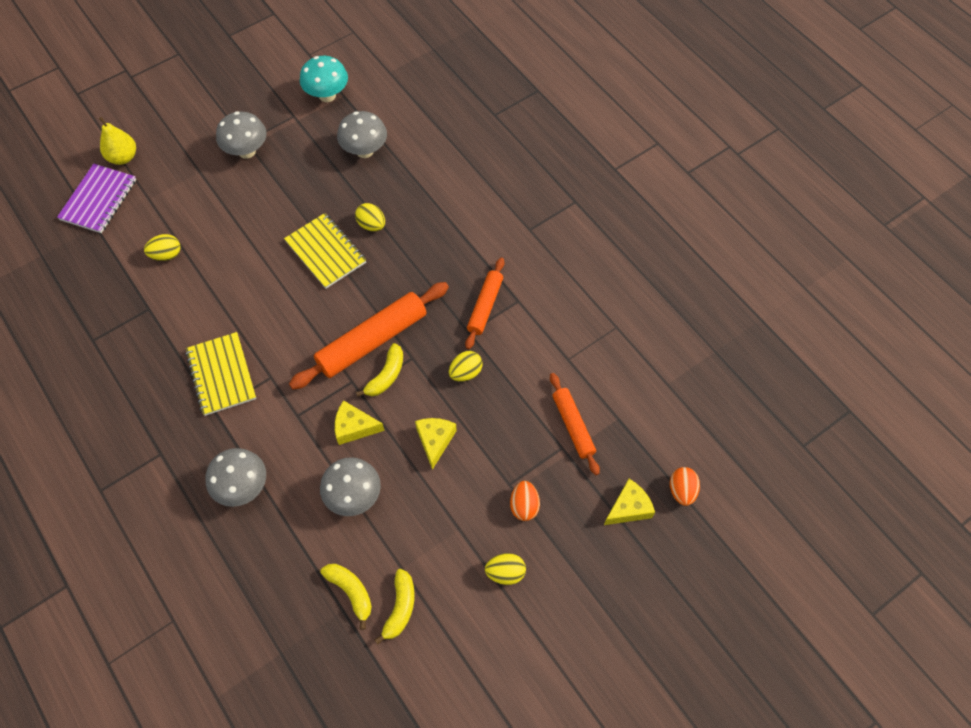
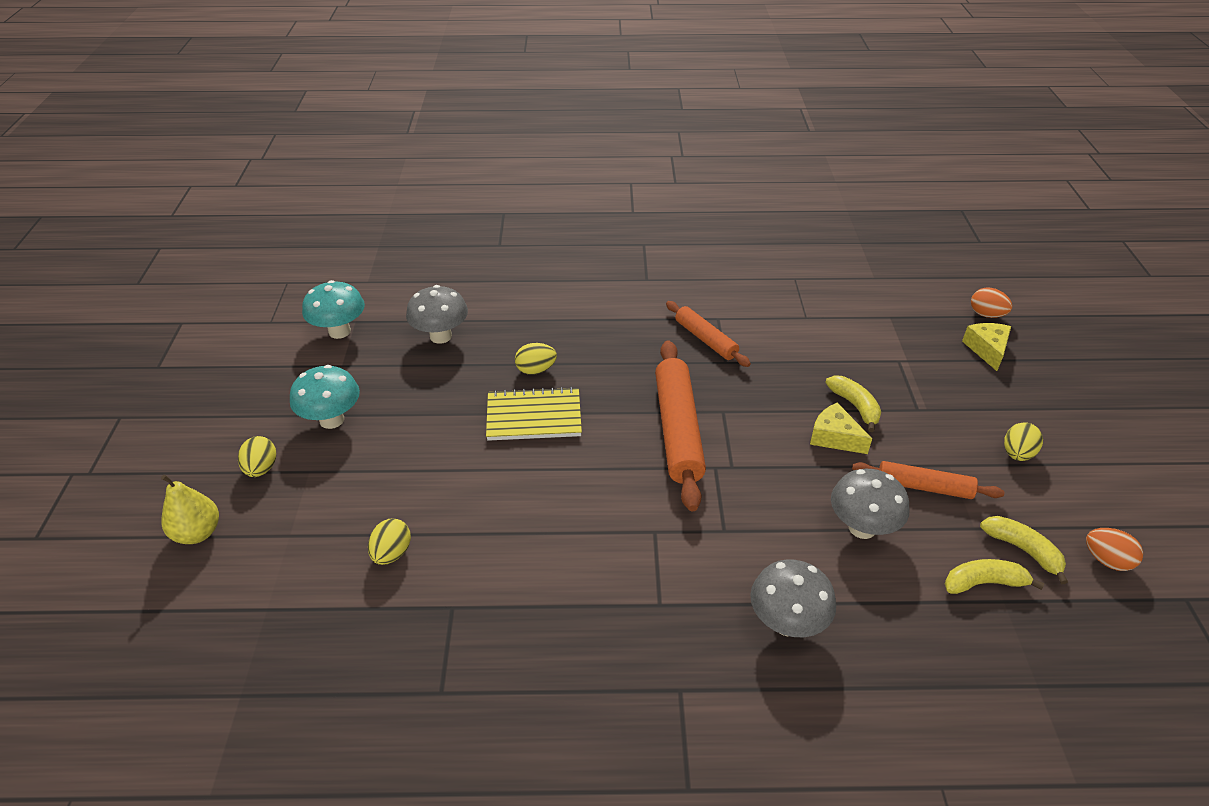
camera: 55 degrees left, 20 degrees down
purple notebook [57,164,136,233] -> none
yellow notebook [185,332,256,416] -> none
grey mushroom [216,111,266,159] -> turquoise mushroom [290,365,360,429]
yellow cheese [335,400,384,445] -> none
yellow banana [356,343,403,397] -> yellow banana moved to [825,376,881,432]
yellow egg [449,351,483,382] -> yellow egg moved to [238,436,276,477]
orange egg [510,481,540,521] -> orange egg moved to [1086,528,1143,571]
orange rolling pin [550,373,600,475] -> orange rolling pin moved to [852,461,1005,499]

